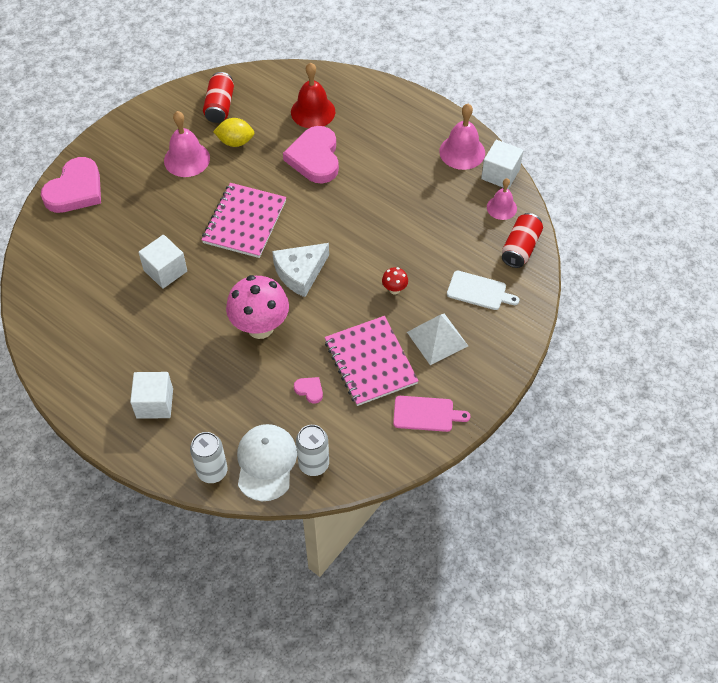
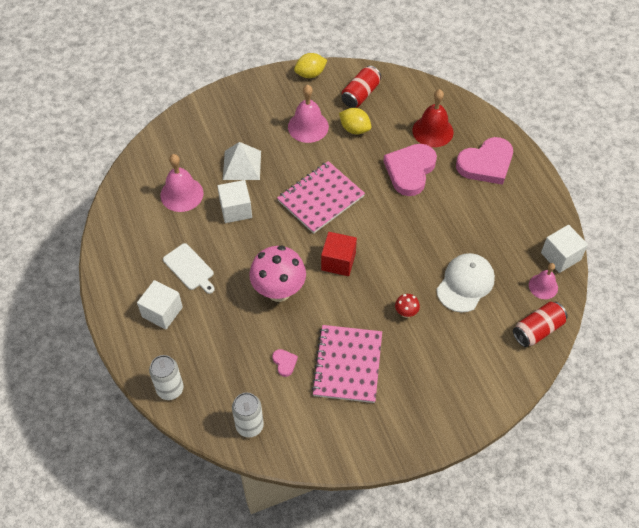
camera: 30 degrees right, 0 degrees up
pink heart [41,157,101,213] -> pink heart moved to [456,137,513,185]
white cap [237,424,297,501] -> white cap moved to [436,253,495,312]
white cheese [272,243,329,297] -> red cube [321,232,357,276]
pink cutting board [393,396,471,432] -> none
white pyramid [407,314,468,365] -> white pyramid moved to [223,142,261,180]
pink bell [439,104,485,170] -> pink bell moved to [160,154,203,212]
white cutting board [447,271,519,310] -> white cutting board moved to [163,243,215,294]
none -> yellow lemon [294,53,327,78]

